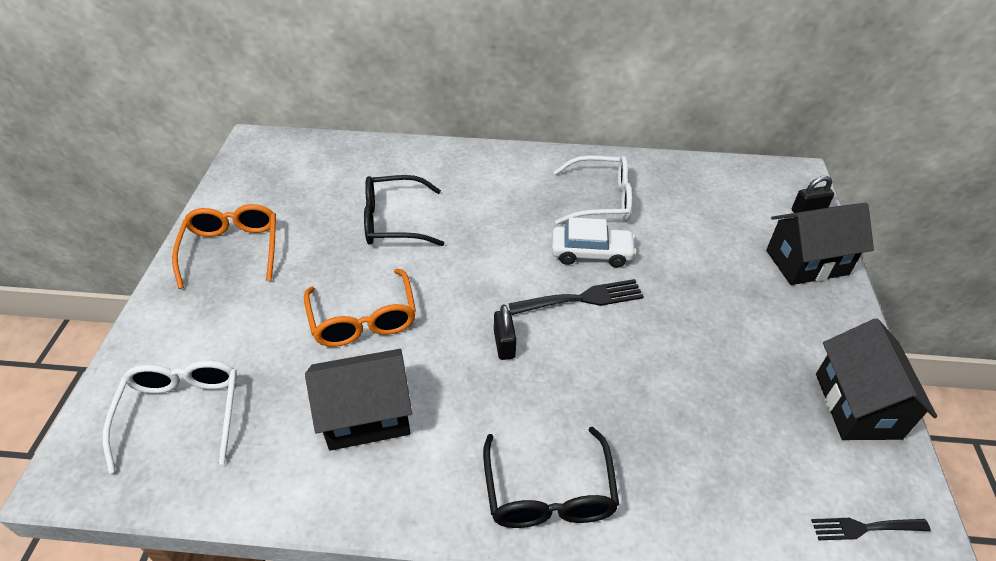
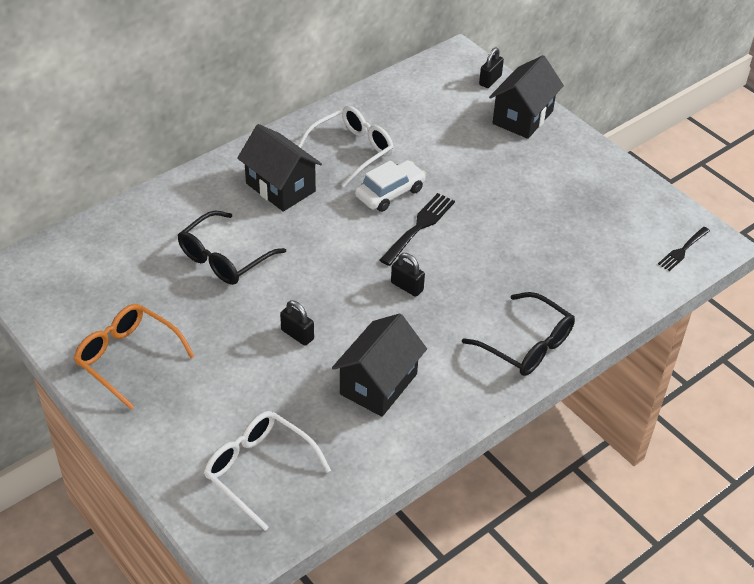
camera: 45 degrees left, 0 degrees up
orange glasses [304,269,416,347] -> black padlock [280,300,314,346]
black house [816,319,937,440] -> black house moved to [237,124,322,212]

